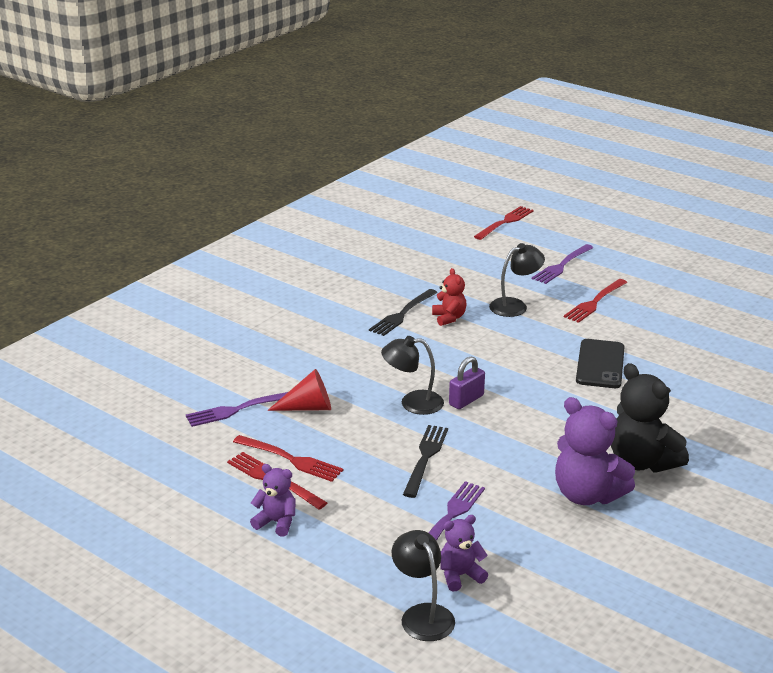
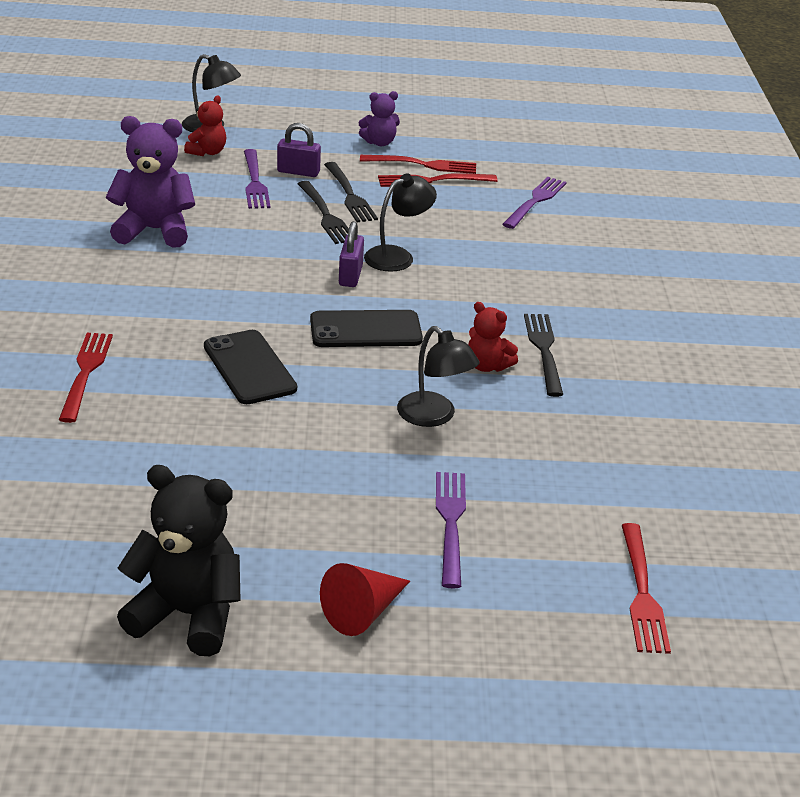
camera: 140 degrees right, 5 degrees up
red cone [267,369,331,411] -> red cone moved to [320,563,410,636]
purple teddy bear [440,515,488,592] -> red teddy bear [184,95,226,156]
black lamp [489,243,545,317] -> black lamp turned 60 degrees counterclockwise [397,326,480,427]
red fork [564,279,627,323] -> red fork moved to [59,333,113,423]
black teddy bear [611,363,689,472] -> black teddy bear moved to [117,465,241,656]
none -> purple padlock [277,123,321,177]
none -> black phone [310,310,423,347]
none -> black fork [324,162,378,223]

